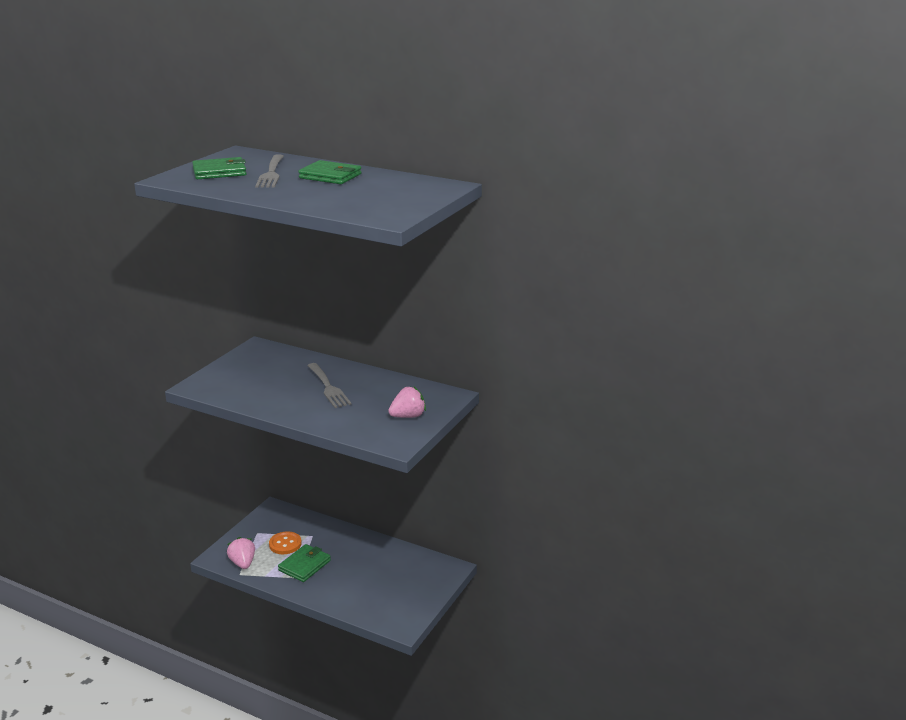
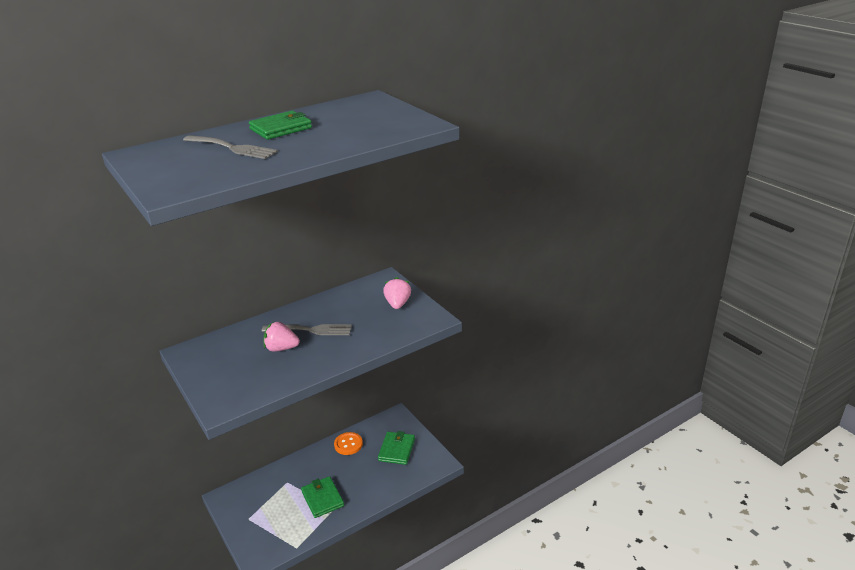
camera: 60 degrees left, 5 degrees up
green wallet [192,157,247,179] -> green wallet moved to [378,431,415,465]
pink strawberry [227,537,255,569] -> pink strawberry moved to [264,322,300,352]
orange button [269,531,302,554] -> orange button moved to [334,432,363,455]

